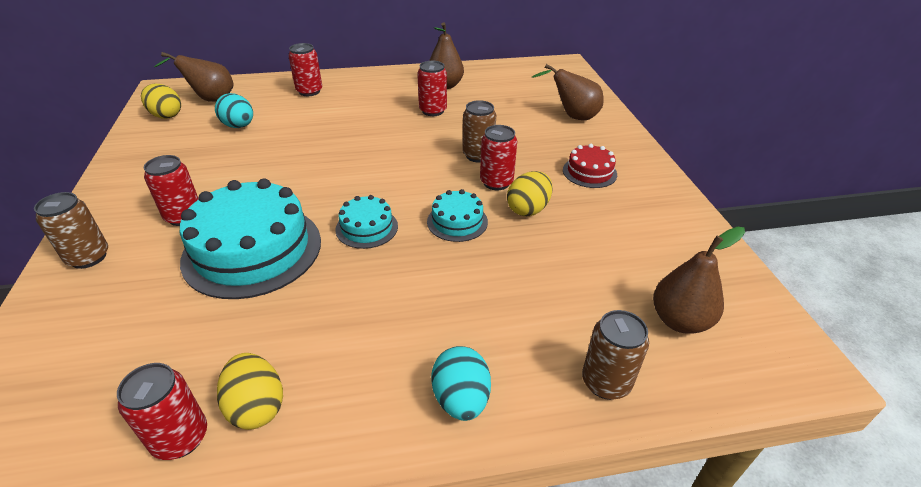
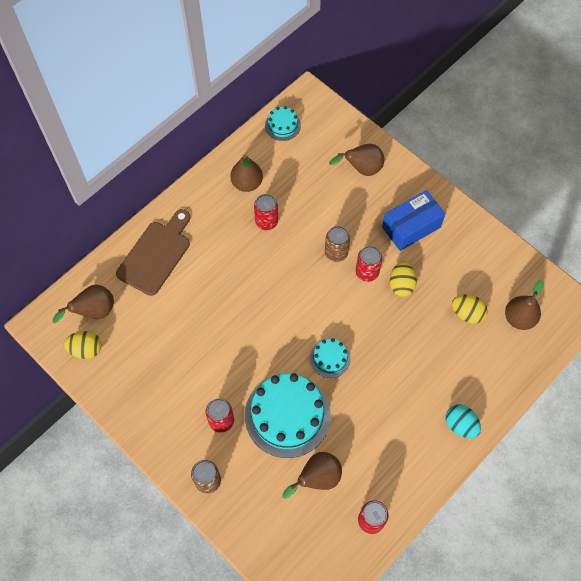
camera: 35 degrees left, 25 degrees up
turquoise egg [215,93,253,128] -> none
yellow egg [217,353,283,430] -> yellow egg moved to [452,294,487,324]
red can [288,43,322,96] -> brown cutting board [116,209,190,296]
turquoise cake [427,189,488,242] -> turquoise cake moved to [265,106,301,141]
red cake [563,144,617,188] -> blue box [382,190,446,251]
brown can [582,310,649,400] -> none
none -> brown pear [283,452,342,499]

